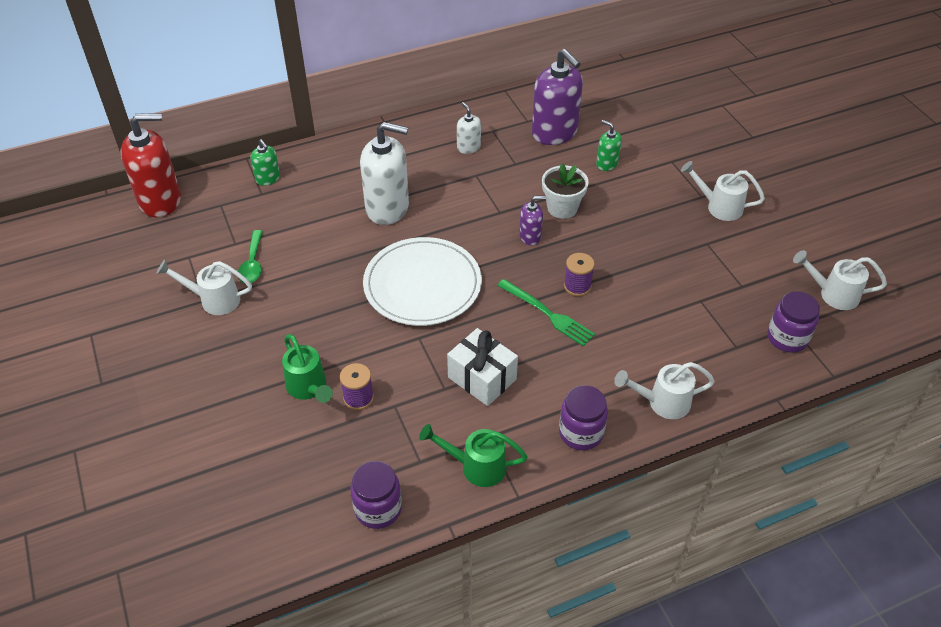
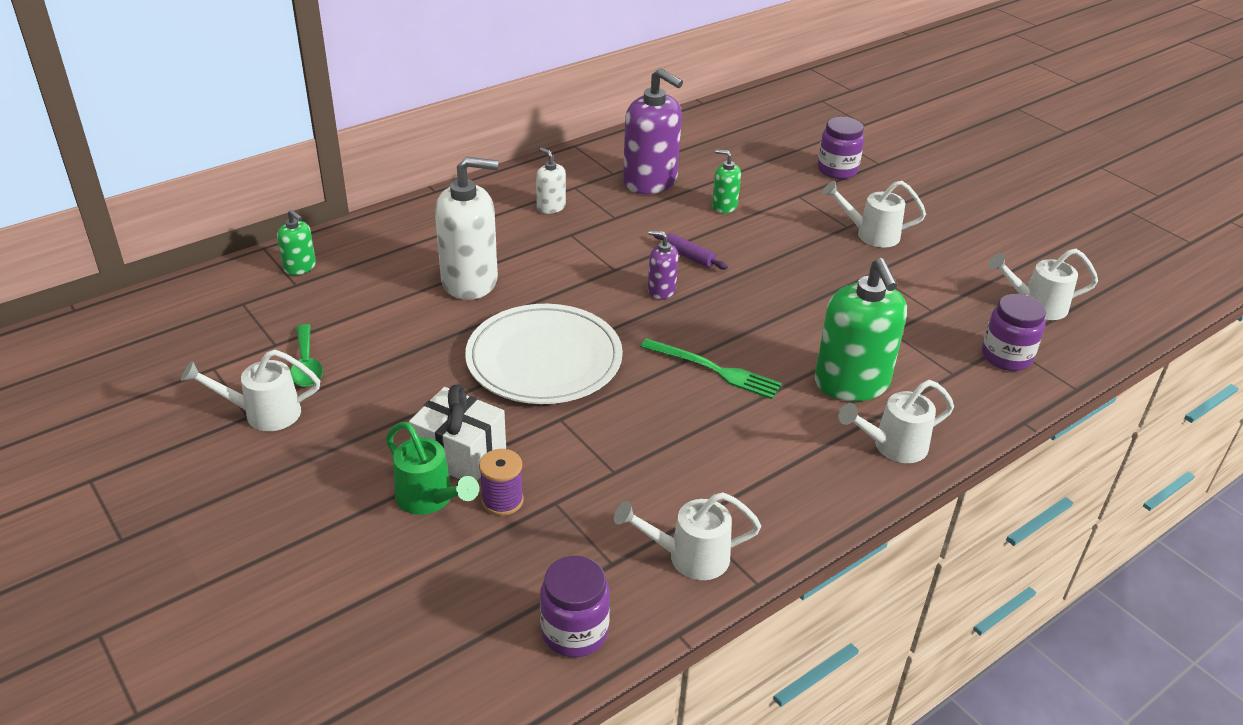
camera: 15 degrees left, 10 degrees down
red soap dispenser [120,113,181,217] -> none
green watering can [419,424,528,487] -> white watering can [614,492,761,580]
white gift [447,328,518,406] -> white gift moved to [409,384,506,480]
purple soap dispenser [519,196,546,245] -> purple soap dispenser turned 135 degrees counterclockwise [648,230,679,299]
white flower pot [542,163,589,219] -> purple rolling pin [653,233,728,270]
purple jar [559,385,608,451] -> purple jar moved to [818,117,864,179]
purple spool [564,253,595,296] -> none
none -> green soap dispenser [814,258,907,401]

